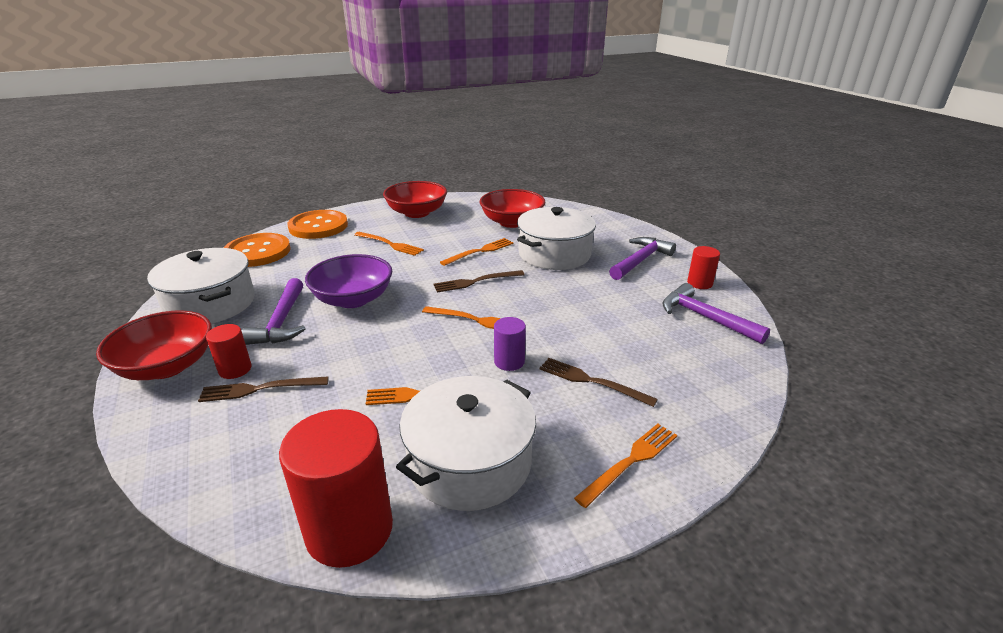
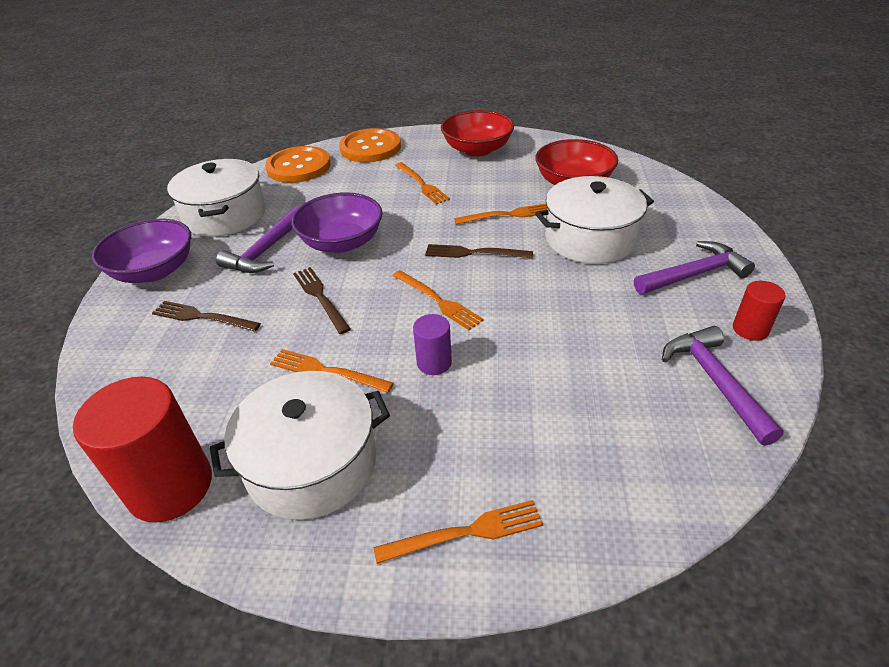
camera: 30 degrees right, 10 degrees up
red bowl [96,310,212,380] -> purple bowl [92,219,191,283]
red cylinder [206,324,252,379] -> none
brown fork [539,358,658,407] -> brown fork moved to [293,267,351,334]

